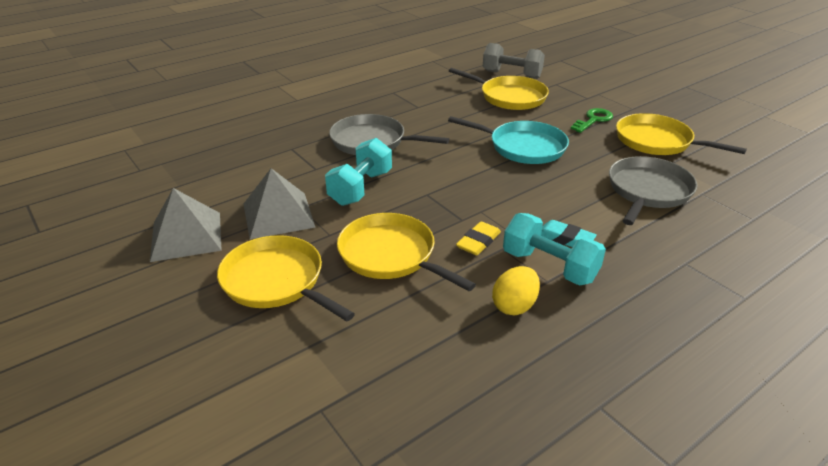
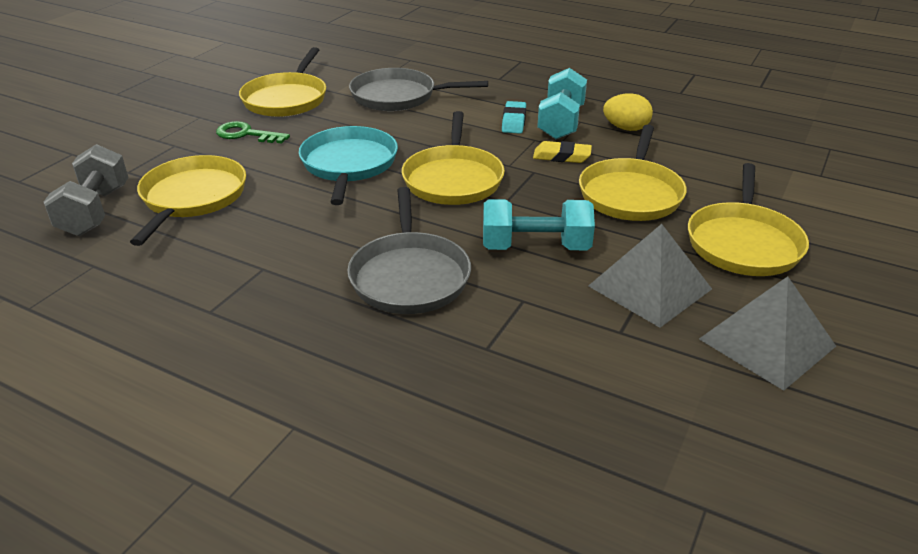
camera: 115 degrees left, 0 degrees up
none -> yellow pan [402,111,505,205]

